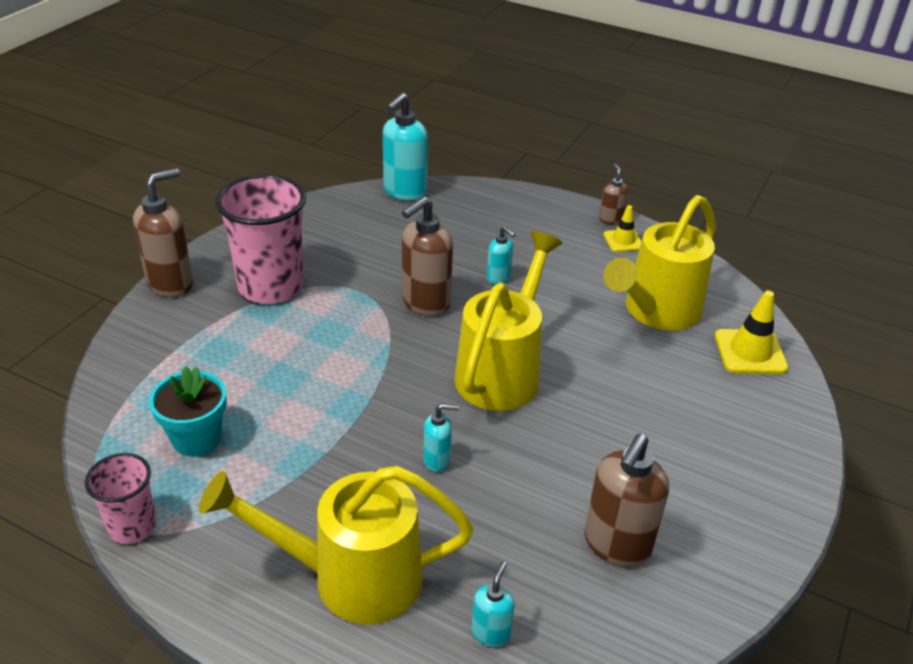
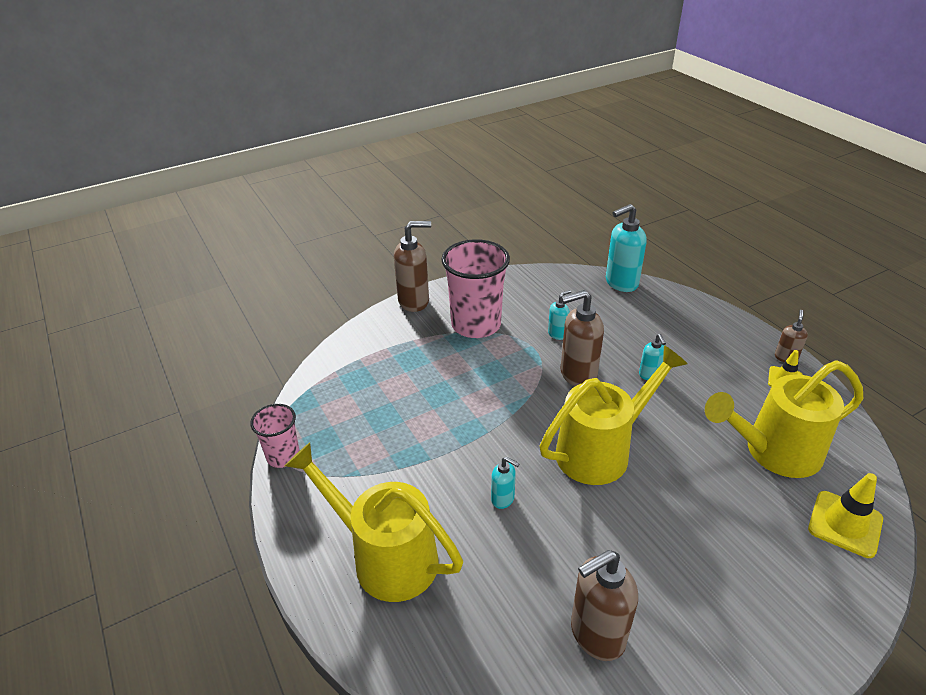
camera: 35 degrees right, 0 degrees up
turquoise flower pot [149,366,227,456] -> none
turquoise soap dispenser [472,561,515,647] -> turquoise soap dispenser moved to [548,290,571,340]

